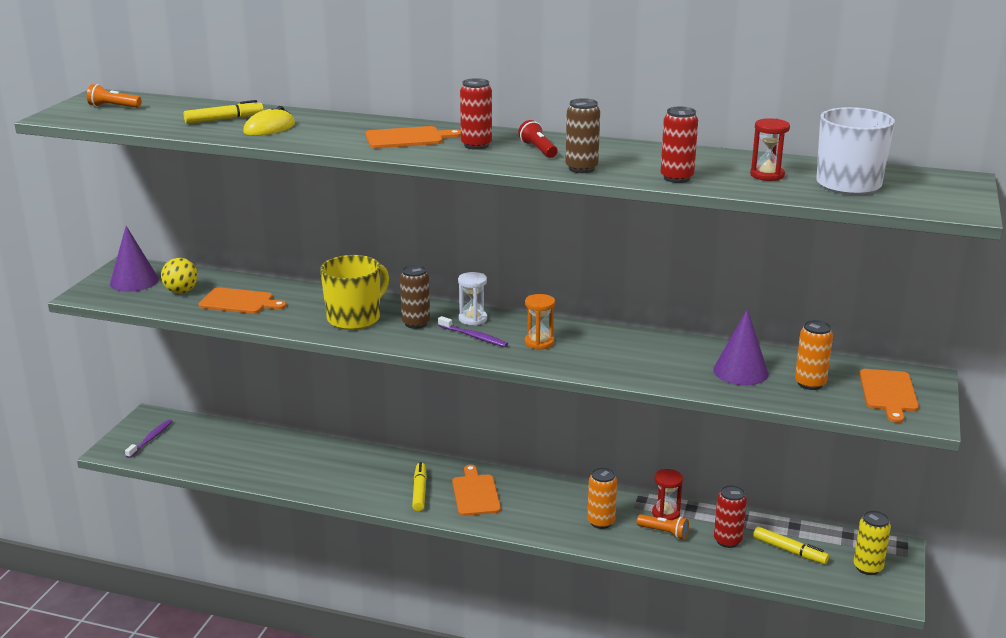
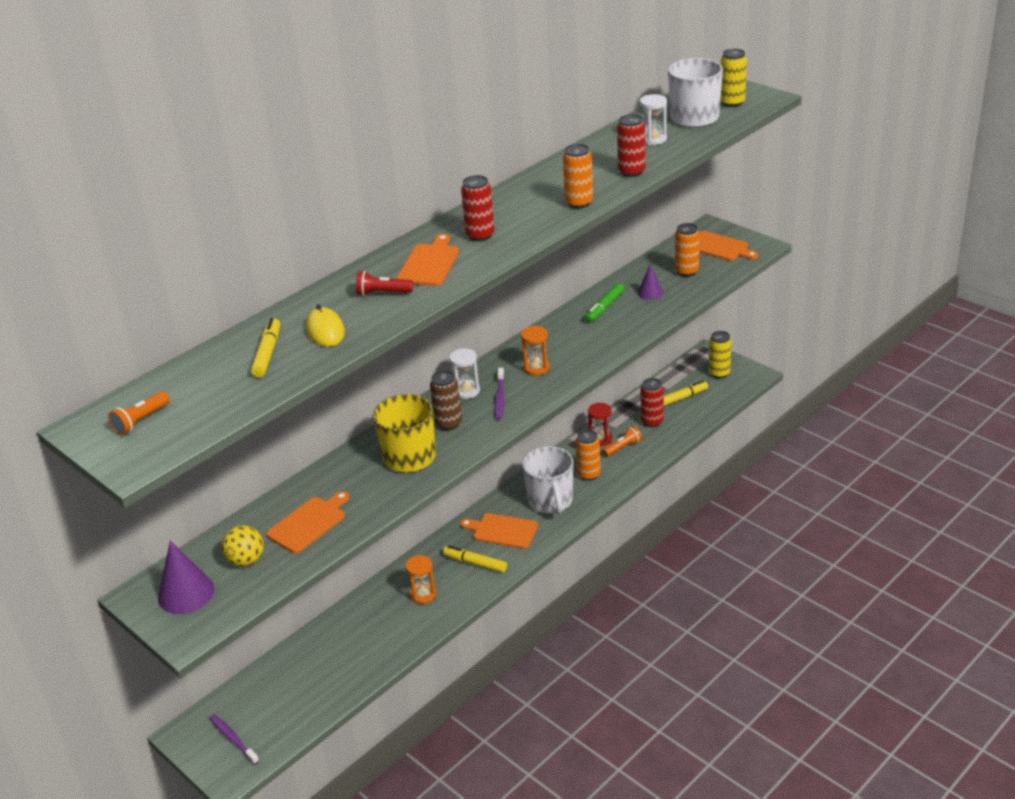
camera: 60 degrees left, 10 degrees up
purple toothbrush [438,316,508,347] -> purple toothbrush turned 120 degrees clockwise [494,367,505,420]
red flashlight [518,120,558,158] -> red flashlight moved to [356,271,413,296]
brown can [565,98,600,173] -> orange can [563,144,593,208]
purple cone [713,309,769,385] -> purple cone [637,265,663,300], size x0.60
red hourglass [750,118,790,181] -> white hourglass [640,94,667,145]
none -> orange hourglass [405,555,436,604]
none -> white mug [522,446,574,514]
none -> green marker [585,283,625,323]
none -> yellow can [720,49,747,107]

